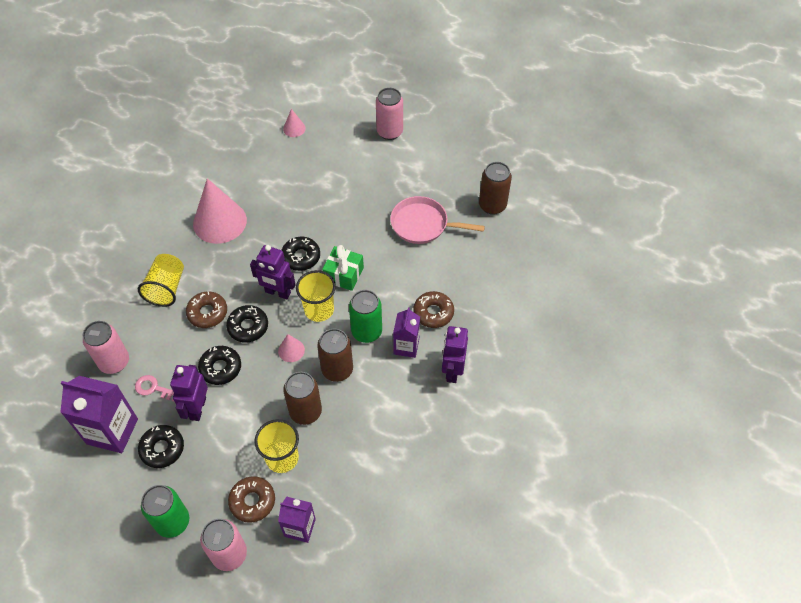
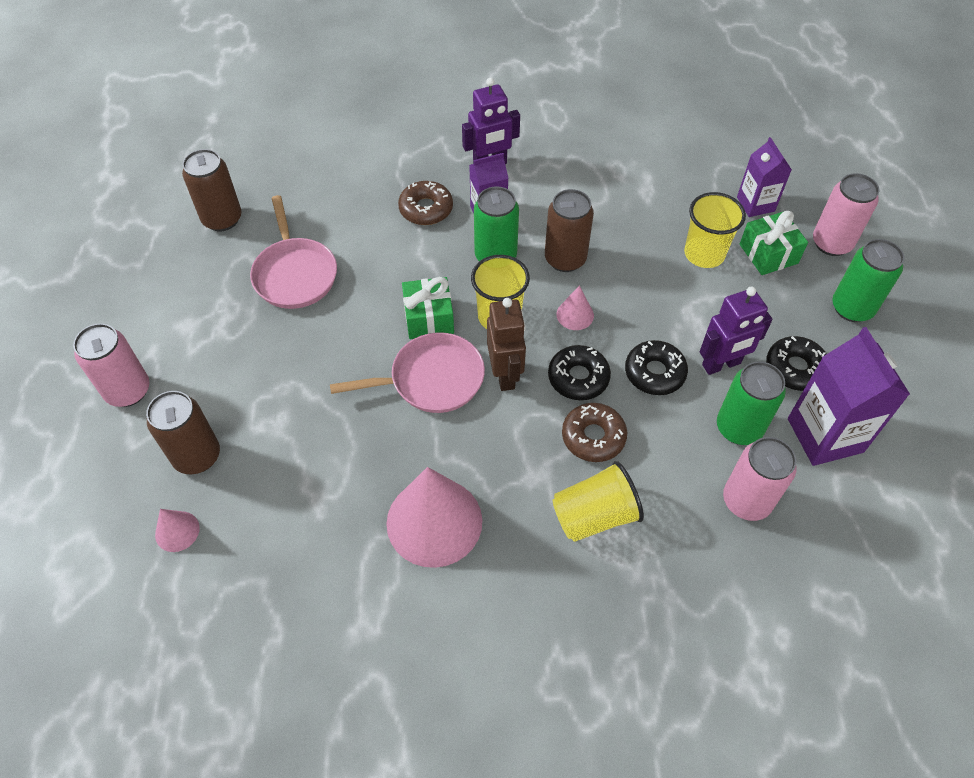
camera: 120 degrees left, 0 degrees up
pink key [135,375,174,401] -> green can [717,362,786,445]
brown donut [228,476,275,523] -> green gift [740,211,808,275]
purple robot [250,245,296,299] -> brown robot [487,298,526,391]
black donut [282,237,320,271] -> pink pan [330,333,485,413]
brown can [283,372,322,425] -> brown can moved to [146,391,220,474]

